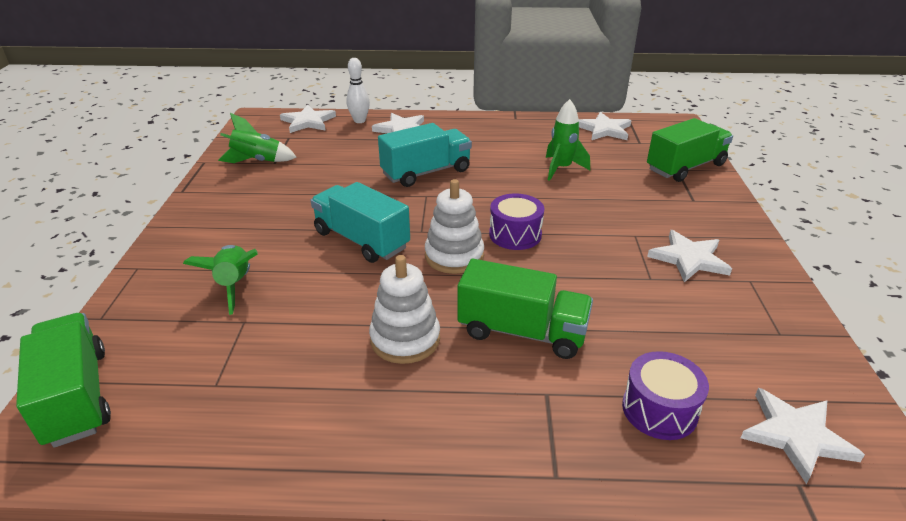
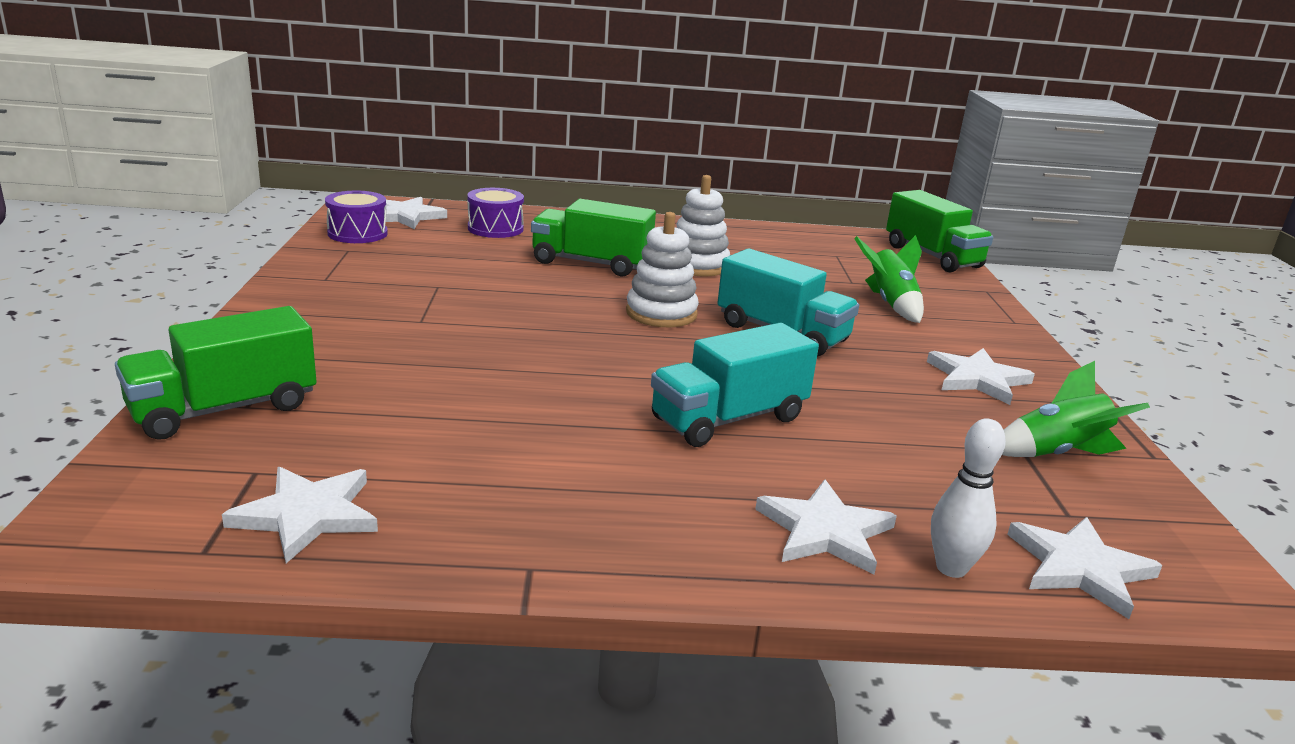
camera: 175 degrees right, 10 degrees down
purple drum [489,194,544,250] -> purple drum moved to [325,191,388,243]
green rocket [546,99,590,181] -> none
white star [647,230,732,282] -> white star moved to [927,348,1035,405]

